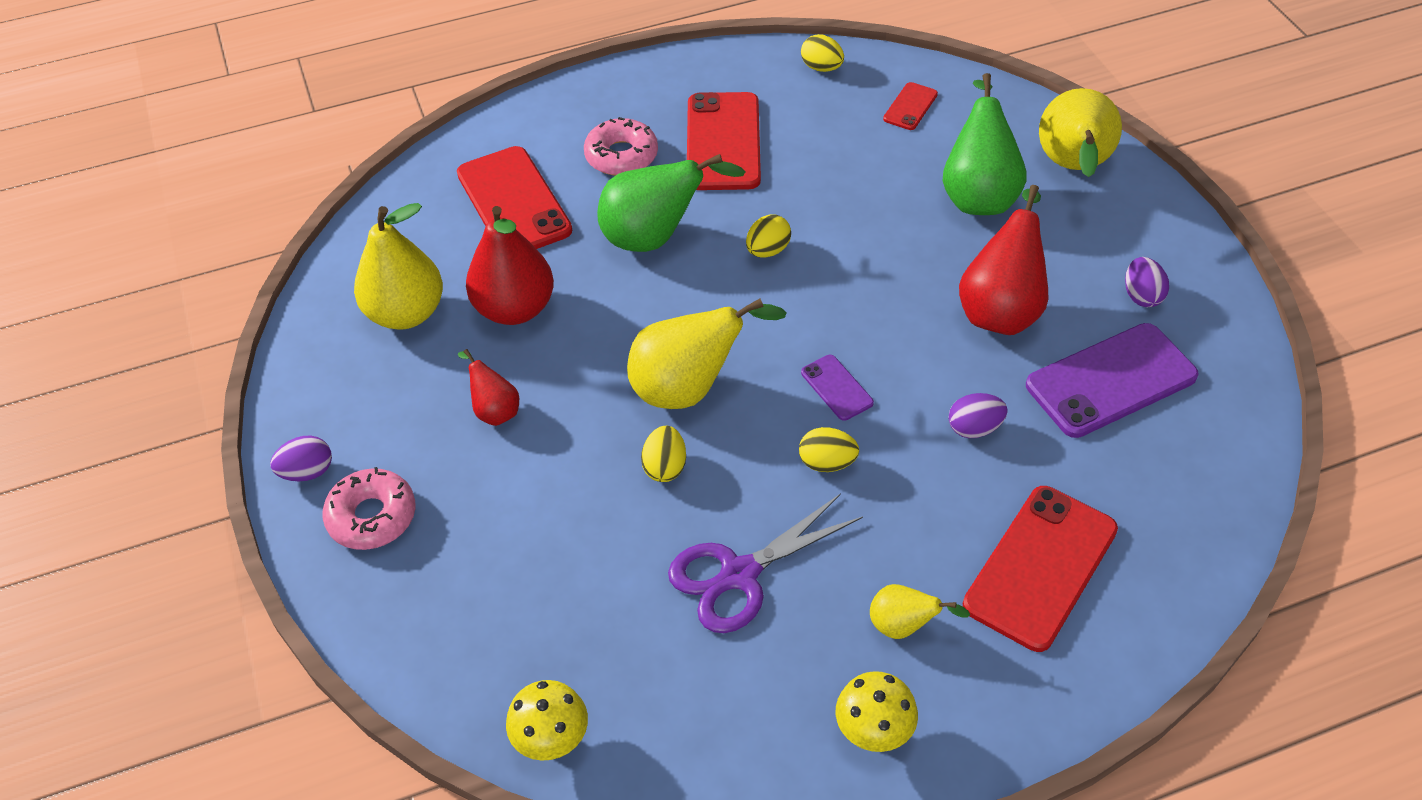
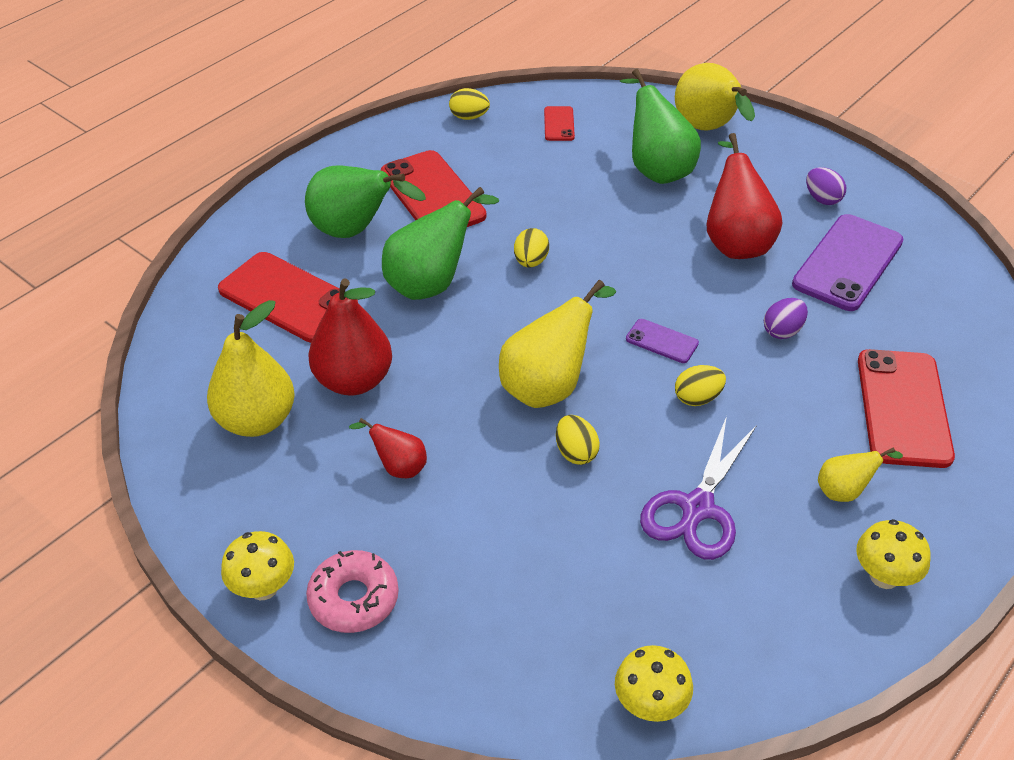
camera: 30 degrees left, 5 degrees down
purple egg [270,436,332,481] -> yellow mushroom [221,531,294,600]
pink donut [584,117,658,176] -> green pear [305,166,426,238]

